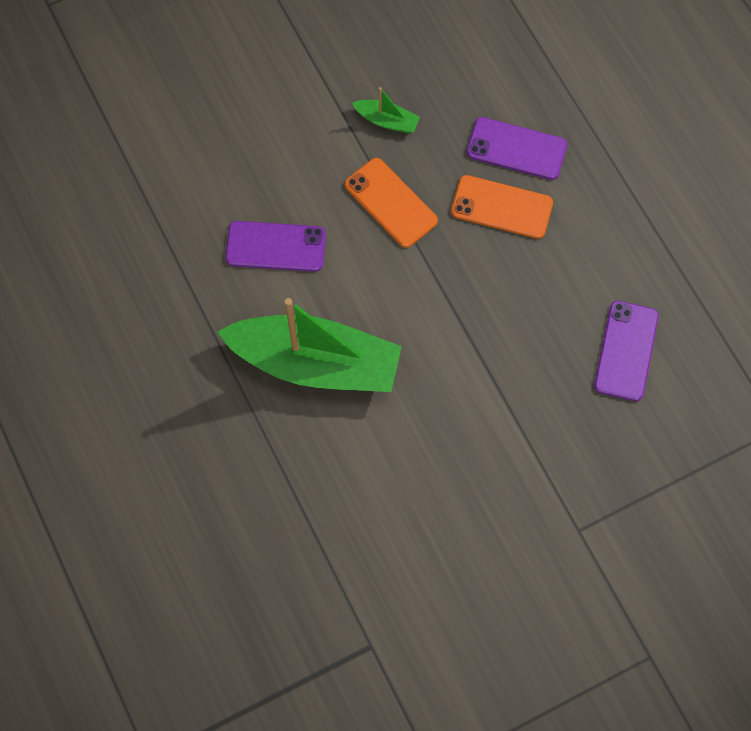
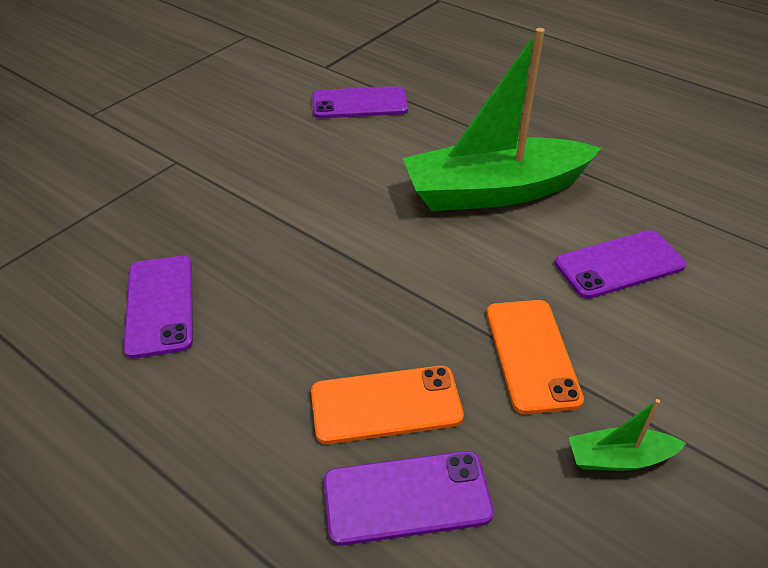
camera: 155 degrees right, 25 degrees down
orange phone [345,158,438,248] -> orange phone turned 60 degrees clockwise [487,300,584,414]
none -> purple phone [312,86,408,118]

